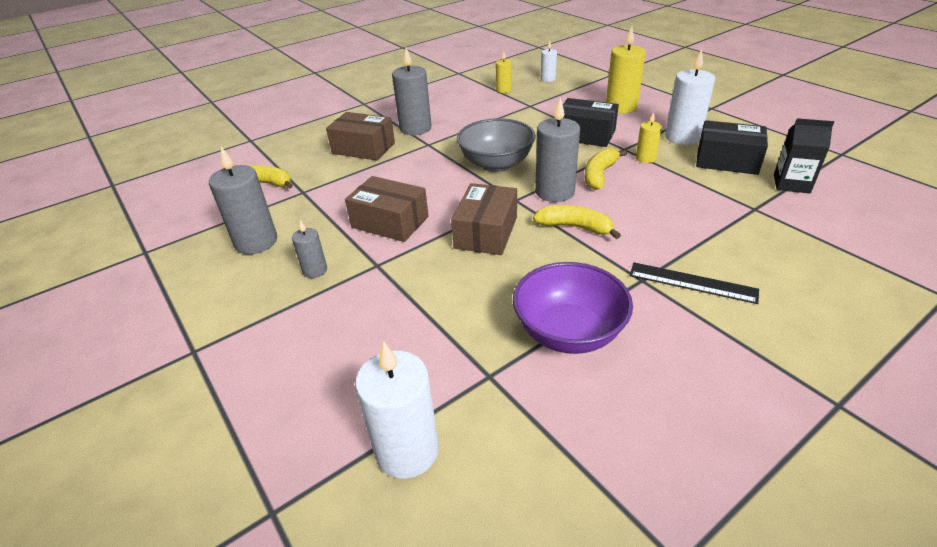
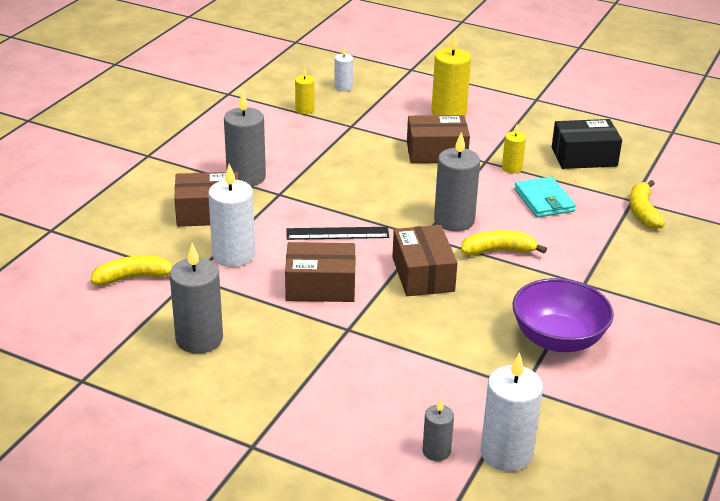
camera: 30 degrees left, 5 degrees down
grey candle [292,220,327,278] -> grey candle moved to [423,399,454,461]
grey bowl [457,118,536,172] -> none
black box [563,98,619,147] -> brown box [407,115,470,163]
yellow banana [585,148,627,190] -> yellow banana moved to [629,180,665,229]
black ruler [629,262,759,304] -> black ruler moved to [287,227,389,240]
white candle [665,49,715,145] -> white candle moved to [208,164,255,267]
black carton [774,118,834,194] -> none
none -> turquoise wallet [514,177,576,218]

